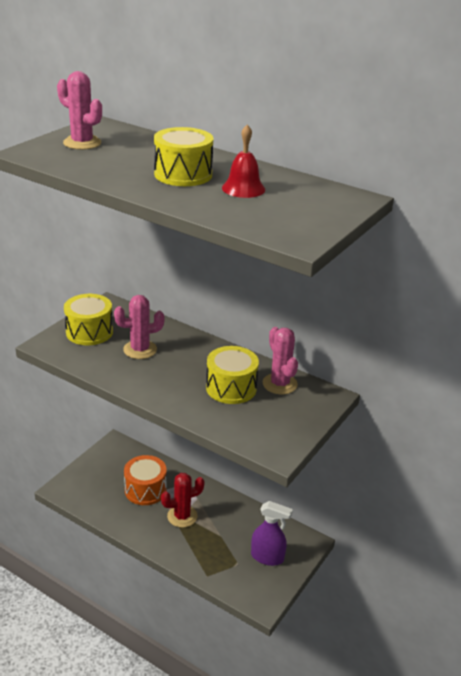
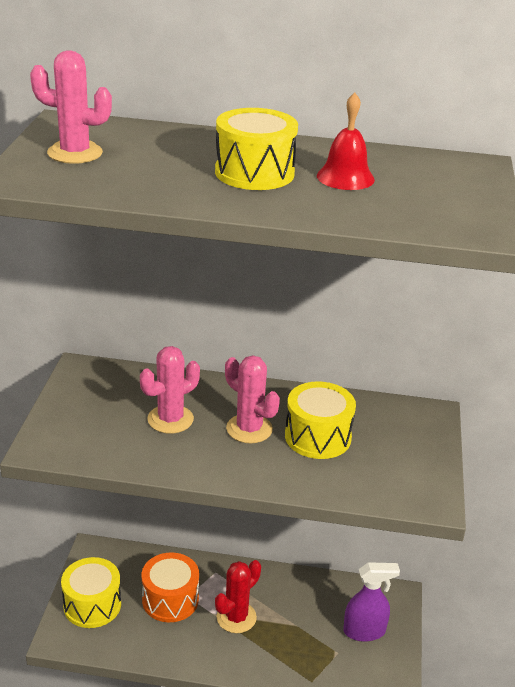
camera: 25 degrees left, 0 degrees up
yellow drum [64,294,113,345] -> yellow drum moved to [61,557,121,628]
pink cactus [263,327,298,394] -> pink cactus moved to [225,355,280,443]

